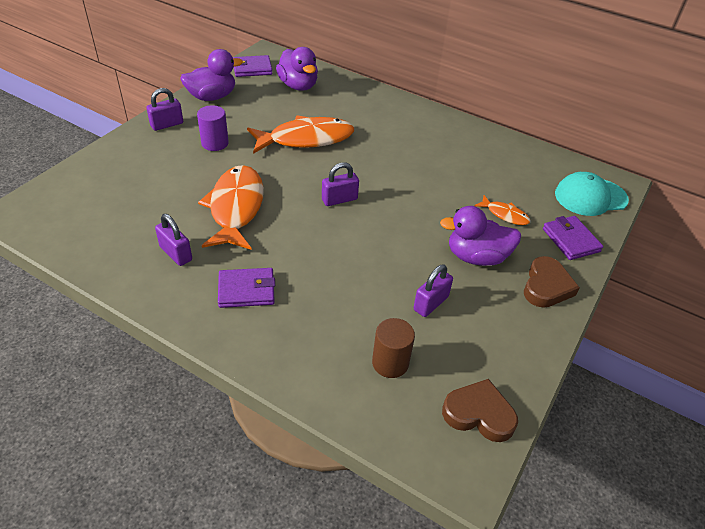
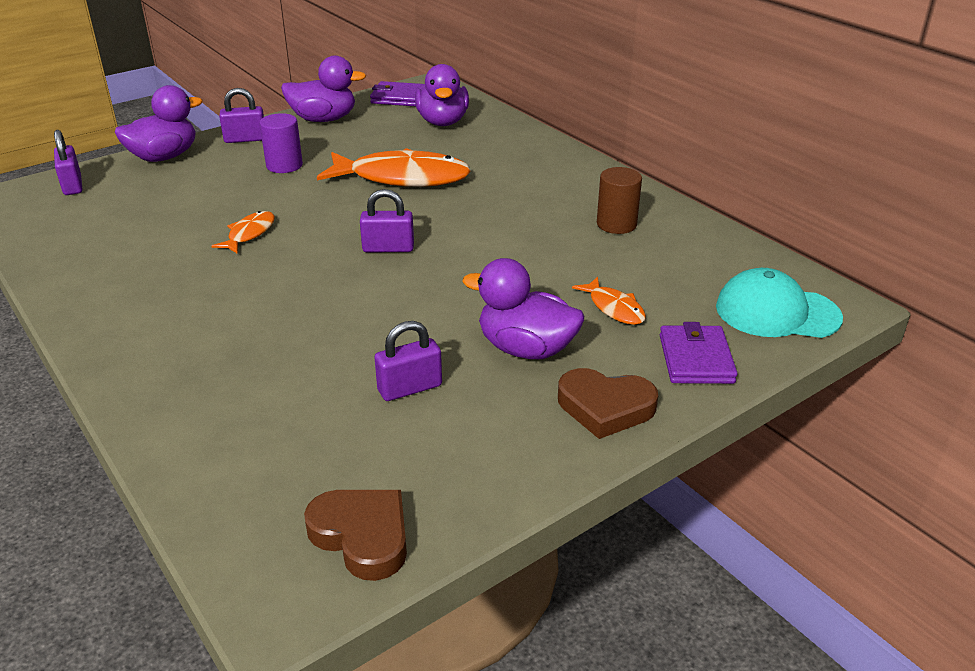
camera: 25 degrees right, 10 degrees down
purple padlock [155,214,192,266] -> purple padlock moved to [54,130,82,195]
orange fish [198,165,264,250] -> orange fish [211,211,275,254], size x0.48
purple wallet [218,268,275,308] -> none
brown cylinder [372,318,415,378] -> brown cylinder moved to [597,167,642,234]
brown heart [524,256,580,308] -> brown heart turned 60 degrees clockwise [558,368,658,439]
none -> purple duck [115,85,203,162]

